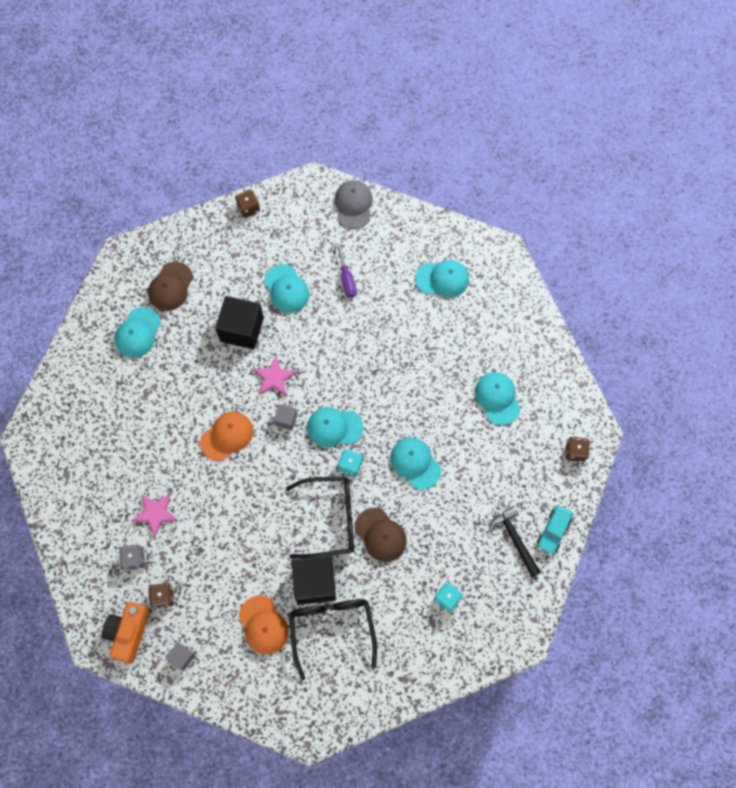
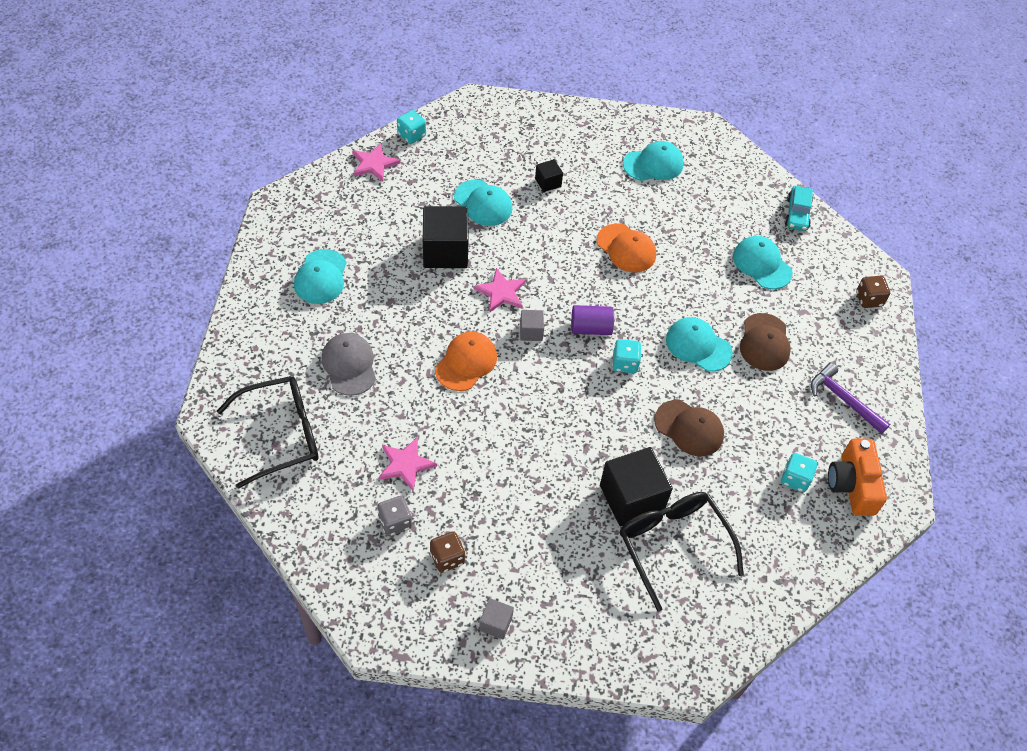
camera: 20 degrees left, 15 degrees down
orange camera [102,602,150,664] -> orange camera moved to [828,438,887,516]
brown cap [148,262,193,311] -> brown cap moved to [740,313,791,371]
brown dice [235,190,260,218] -> turquoise dice [397,110,426,144]
orange cap [239,595,289,654] -> orange cap moved to [596,224,656,272]
black glasses [286,477,354,559] -> black glasses moved to [217,376,319,489]
turquoise cap [307,407,363,447] -> purple cylinder [571,305,614,335]
grey cap [335,180,373,229] -> grey cap moved to [322,333,376,396]
purple screwdriver [336,243,357,298] -> black cube [535,159,563,192]
black hammer [490,506,541,577] -> purple hammer [811,363,890,434]
turquoise car [537,505,573,556] -> turquoise car moved to [785,186,813,231]
none -> pink star [352,143,400,182]

